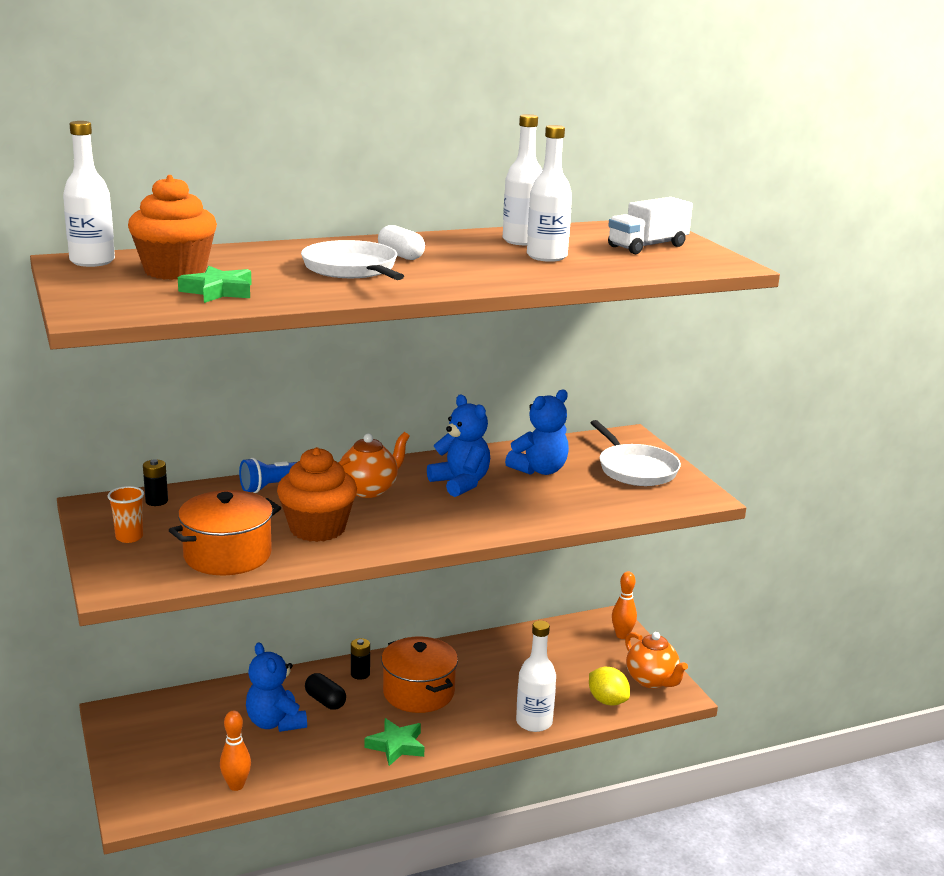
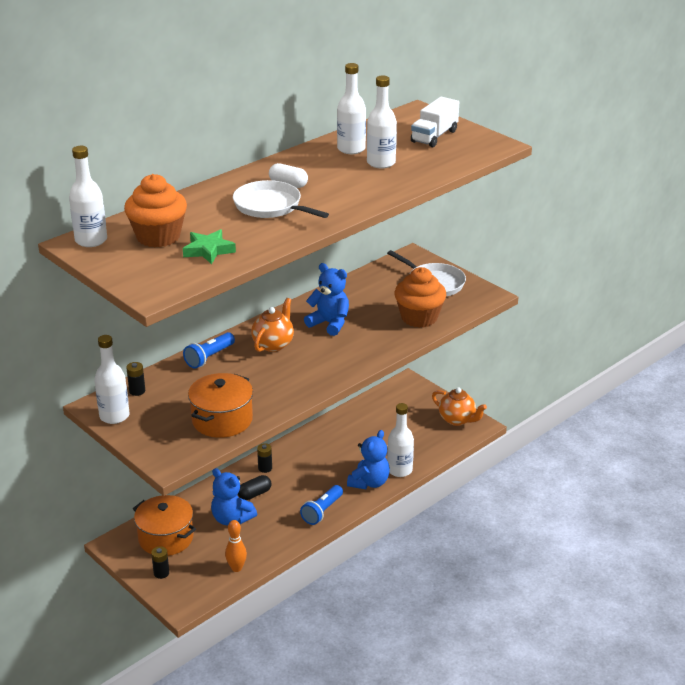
camera: 20 degrees left, 10 degrees up
orange cup [108,486,144,543] -> none
orange cupcake [277,447,357,542] -> orange cupcake moved to [395,267,446,328]
black capsule [305,673,346,710] -> black capsule turned 60 degrees counterclockwise [238,475,271,500]
green star [364,718,424,766] -> blue flashlight [300,485,343,525]
orange pot [381,637,458,713] -> orange pot moved to [133,495,196,556]
blue teddy bear [505,389,569,475] -> blue teddy bear moved to [347,430,390,489]
yellow lemon [589,667,630,705] -> none
orange bowling pin [612,571,637,639] -> none
none -> white bottle [94,335,129,424]
none -> black battery [151,546,169,579]

